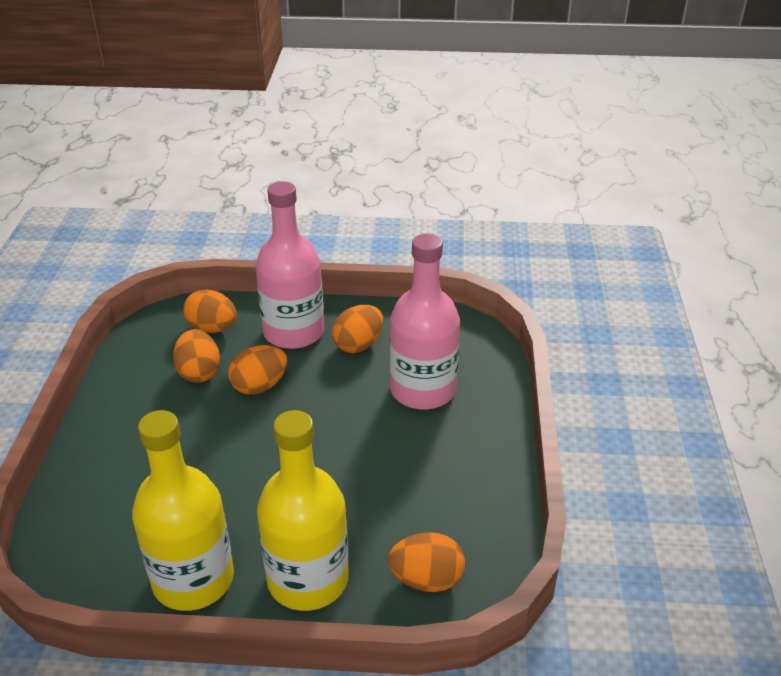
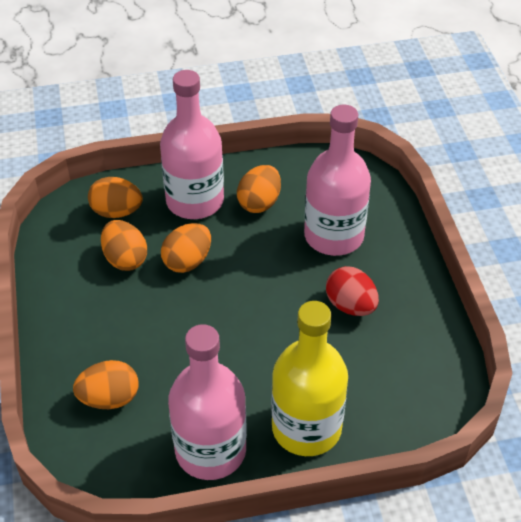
camera: 15 degrees left, 10 degrees up
yellow bottle [132,410,234,611] -> pink bottle [168,324,247,480]
orange egg [388,532,465,592] -> orange egg moved to [73,360,139,409]
none -> red egg [326,266,379,316]

